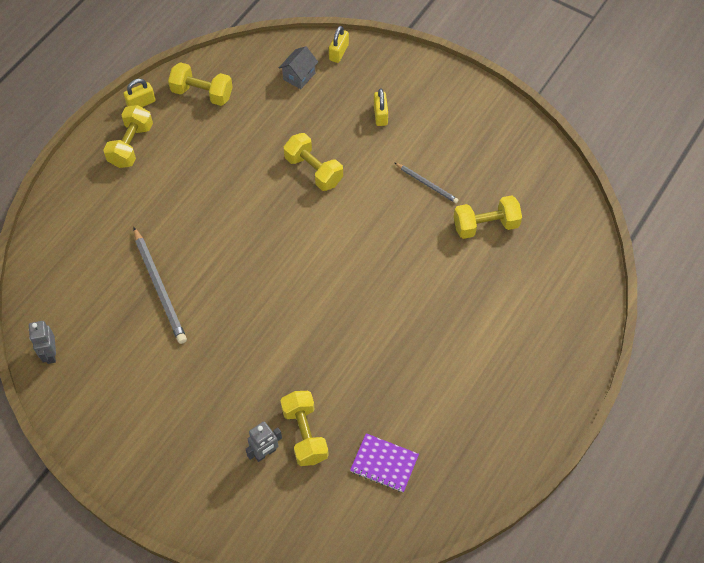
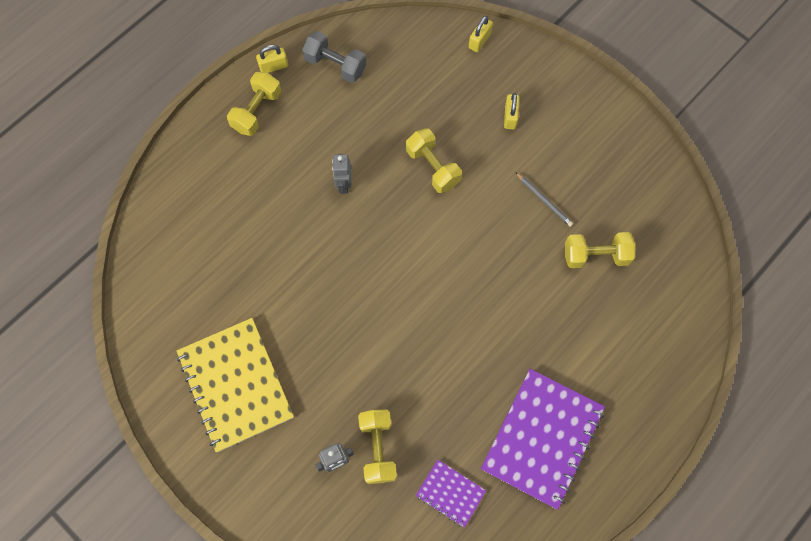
camera: 10 degrees right, 10 degrees up
grey robot [29,321,56,364] -> grey robot moved to [332,154,351,194]
grey pencil [134,227,187,344] -> none
yellow dumbbell [168,62,233,106] -> grey dumbbell [302,31,366,83]
grey house [279,46,318,89] -> none
none -> yellow notebook [177,318,294,452]
none -> purple notebook [481,369,605,510]

